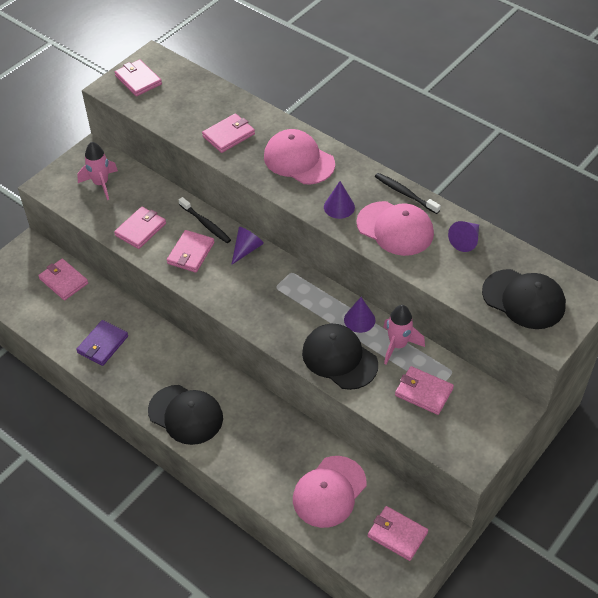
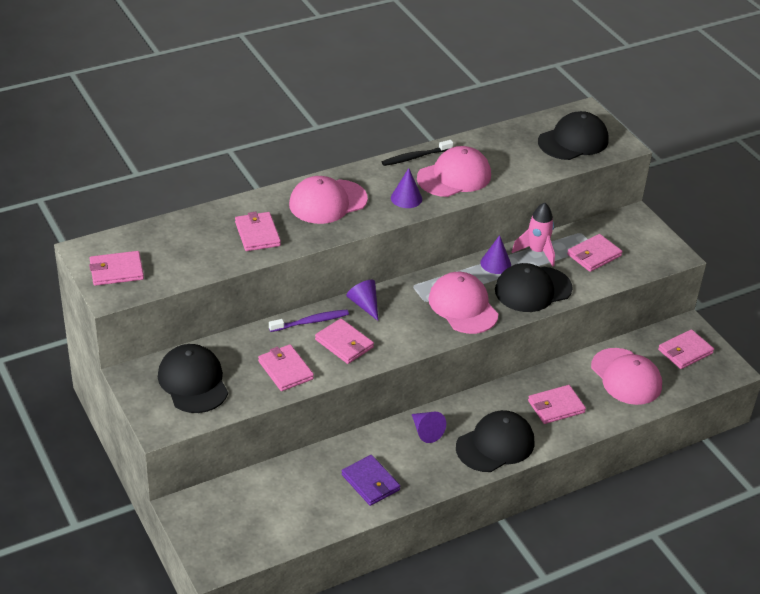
camera: 70 degrees left, 10 degrees down
pink wallet [38,259,88,301] -> pink wallet moved to [528,385,586,424]
pink rocket [77,142,118,200] -> black cap [158,344,228,413]
black toothbrush [179,197,231,243] -> purple toothbrush [269,309,349,332]
purple cone [448,221,479,252] -> purple cone moved to [412,412,446,443]
none -> pink cap [428,272,498,334]

